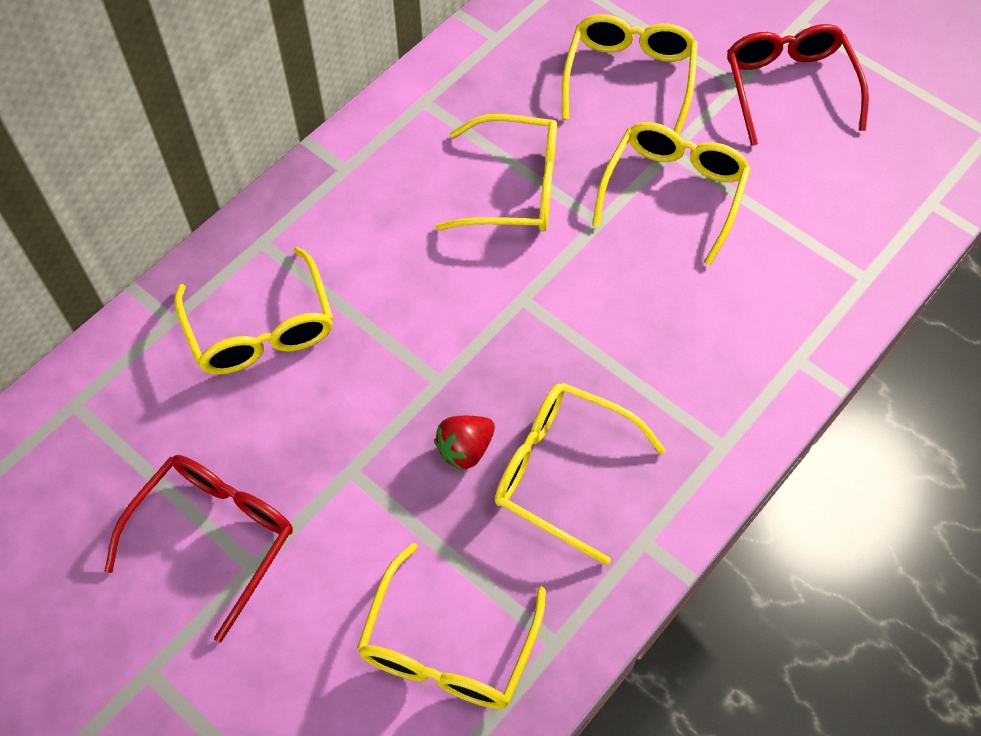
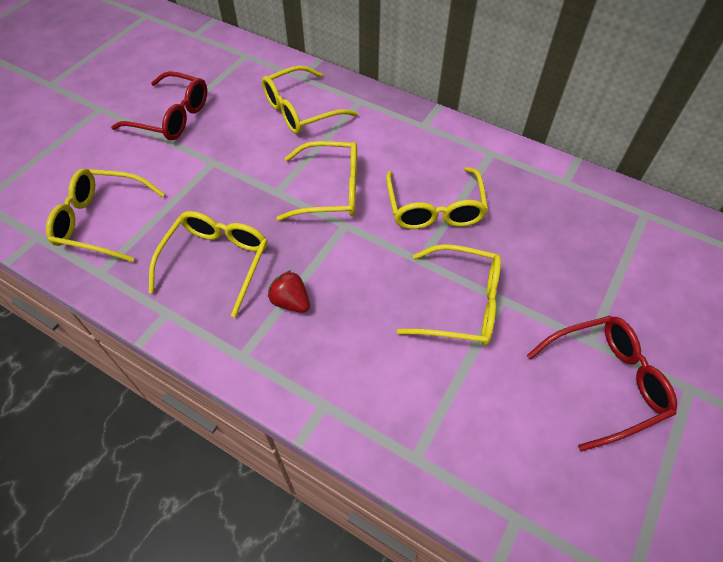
camera: 80 degrees right, 5 degrees down
red strawberry [434,416,495,471] -> red strawberry moved to [268,270,310,313]
yellow glasses [562,14,698,135] -> yellow glasses moved to [276,141,357,221]

